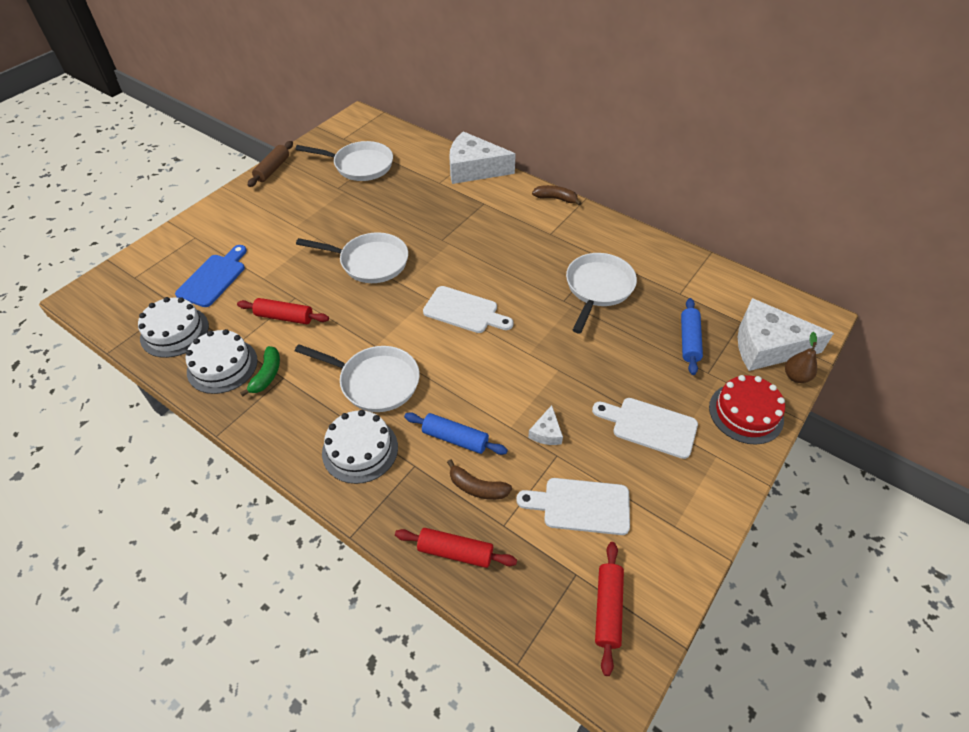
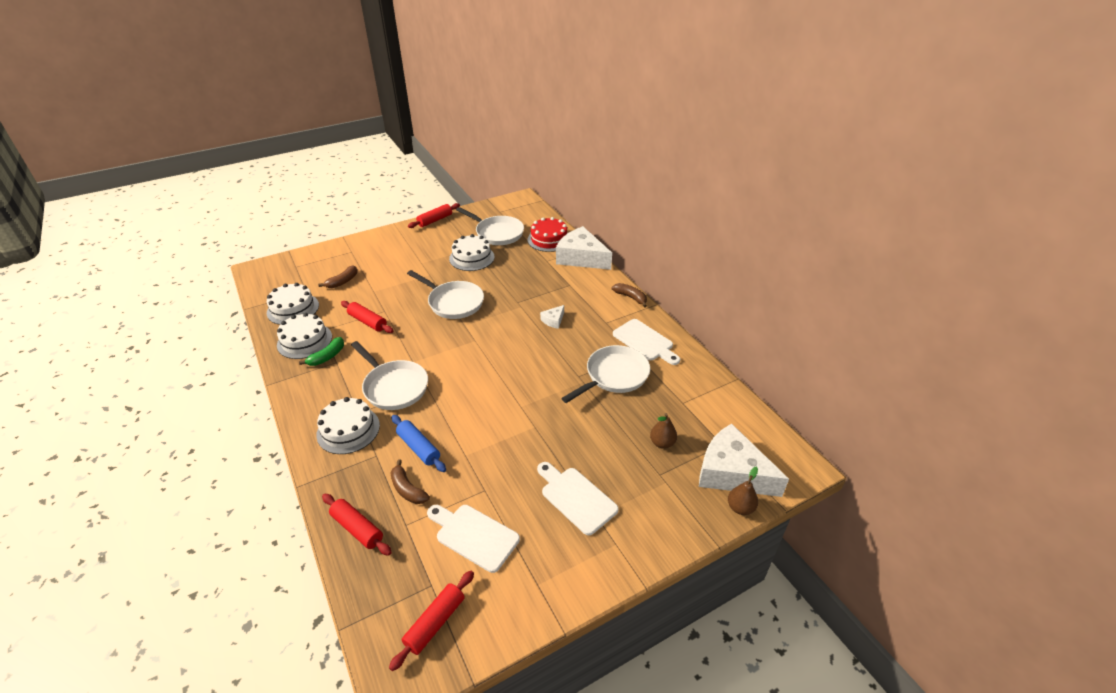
camera: 25 degrees right, 10 degrees down
blue cutting board [175,245,247,307] -> brown banana [318,266,357,288]
brown rolling pin [248,141,293,187] -> red rolling pin [408,203,460,228]
white cutting board [423,286,514,333] -> white cutting board moved to [613,319,680,365]
white cheese [528,405,563,445] -> white cheese moved to [540,305,564,329]
blue rolling pin [681,298,703,375] -> brown pear [650,413,677,449]
red cake [709,375,785,444] -> red cake moved to [528,217,568,252]
none -> white cake [449,234,495,271]

